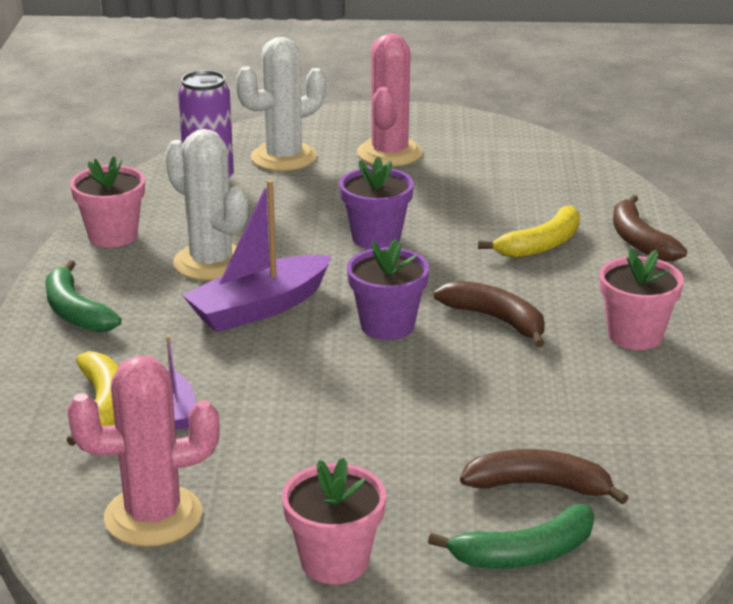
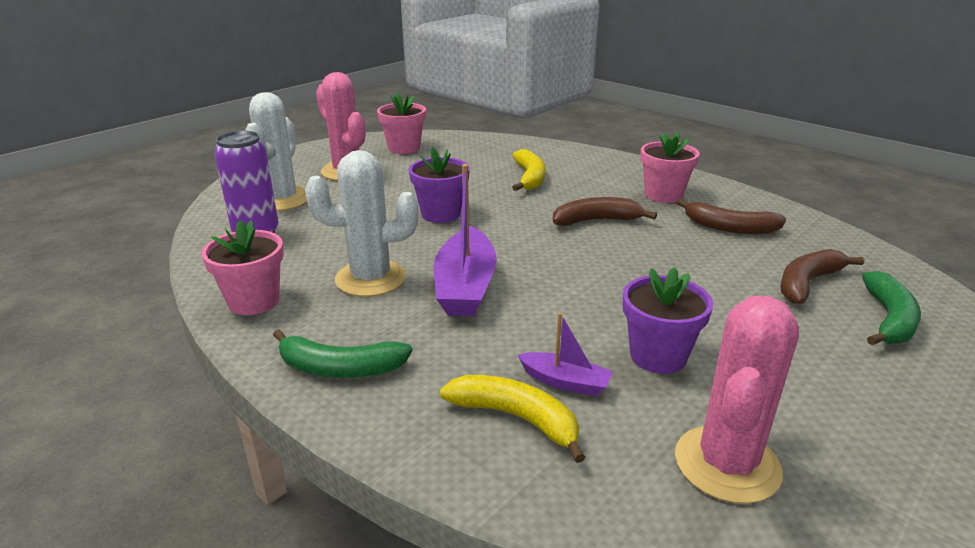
camera: 50 degrees left, 0 degrees up
pink flower pot [282,458,386,585] -> pink flower pot moved to [377,93,426,154]
purple flower pot [347,239,429,340] -> purple flower pot moved to [623,267,713,374]
brown banana [613,195,687,261] -> brown banana moved to [677,199,786,234]

